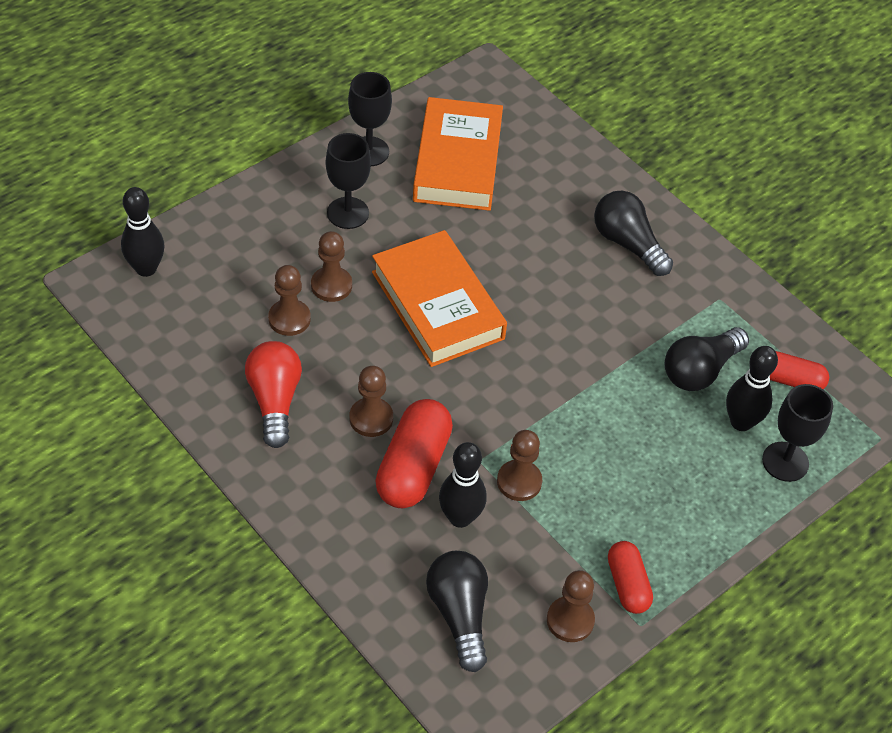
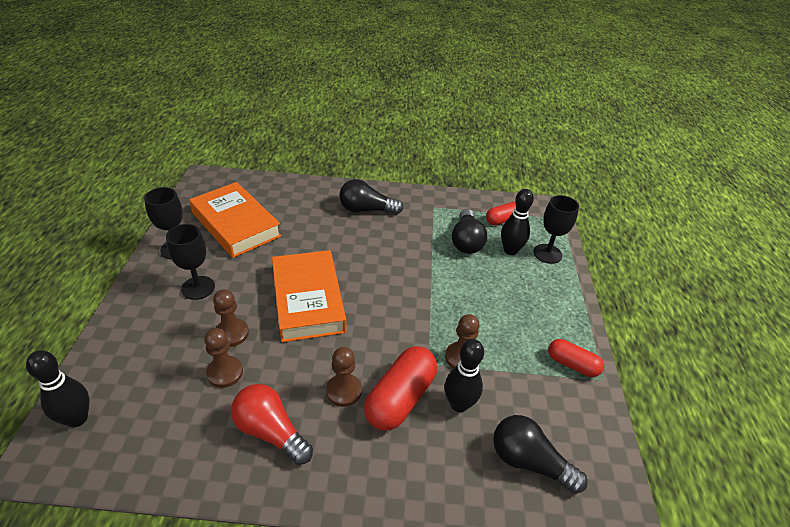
camera: 45 degrees left, 10 degrees down
orange book [372,230,507,367] -> orange book turned 60 degrees clockwise [272,250,346,342]
red capsule [375,399,453,508] -> red capsule turned 60 degrees clockwise [364,346,437,430]
brown pawn [547,570,595,642] -> none

